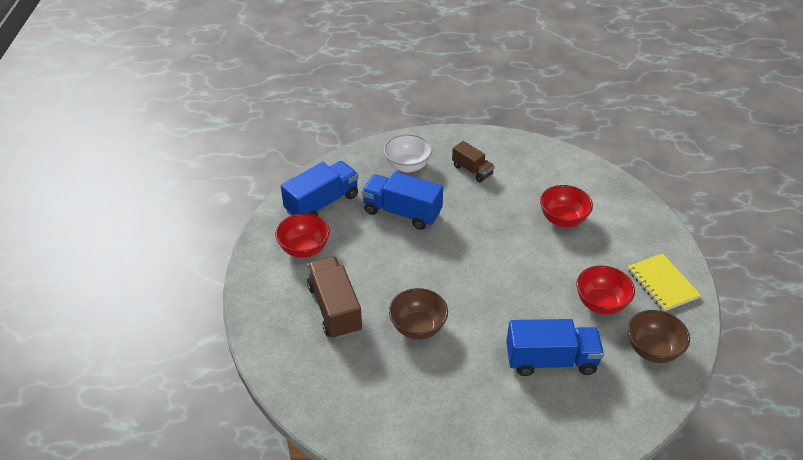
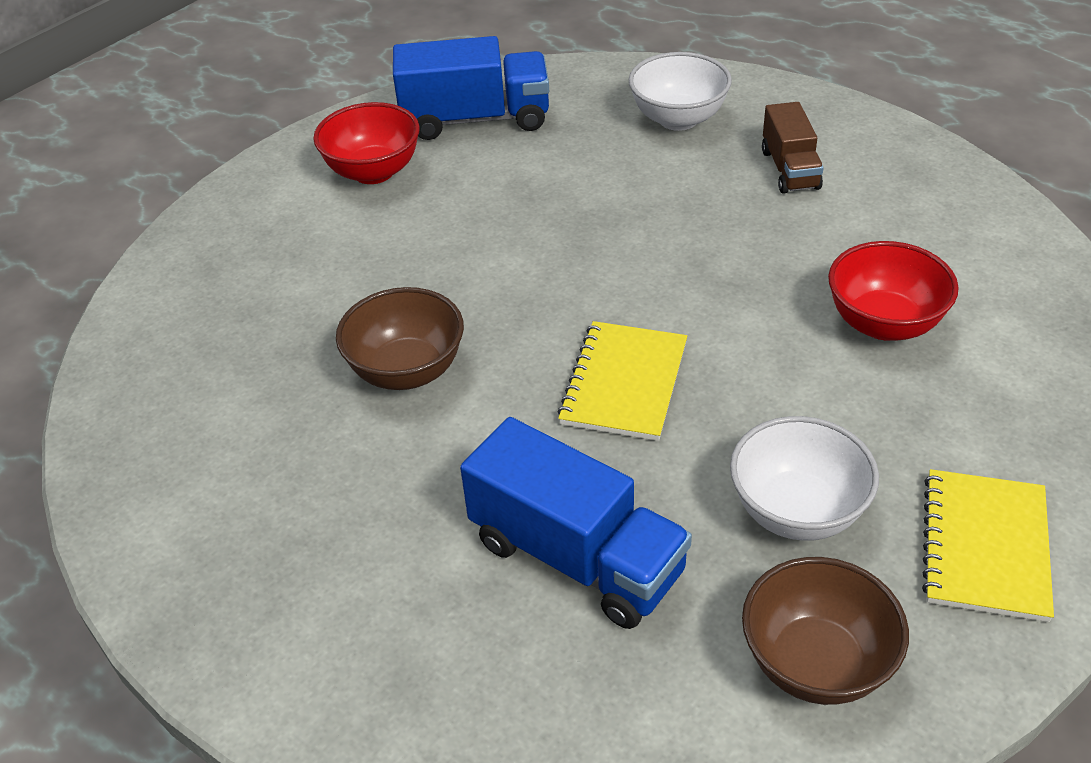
camera: 40 degrees right, 0 degrees up
brown truck [307,256,362,339] -> none
blue truck [362,172,443,230] -> none
red bowl [576,265,635,315] -> white bowl [730,416,879,541]
none -> yellow notebook [557,321,687,441]

